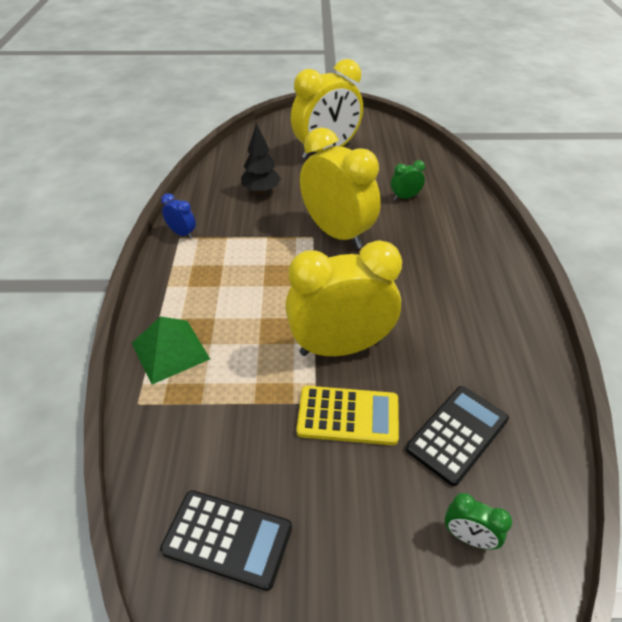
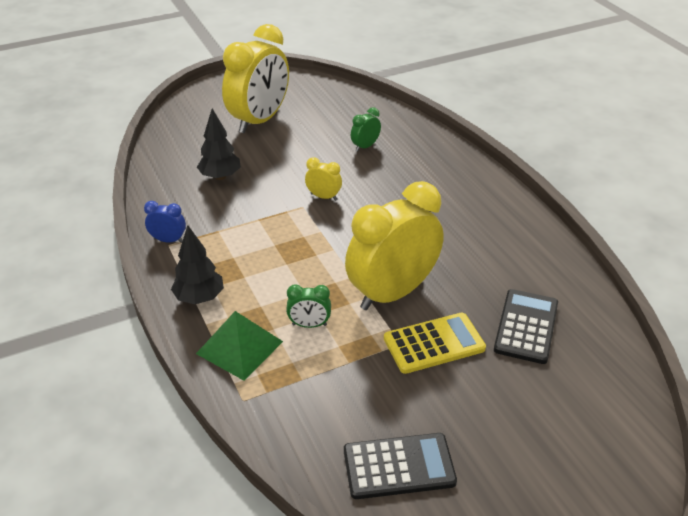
camera: 25 degrees left, 5 degrees down
yellow clock [300,127,381,249] -> yellow clock [305,157,342,201], size x0.42
green clock [444,493,512,550] -> green clock moved to [286,284,331,328]
none -> black tree [171,225,224,304]

